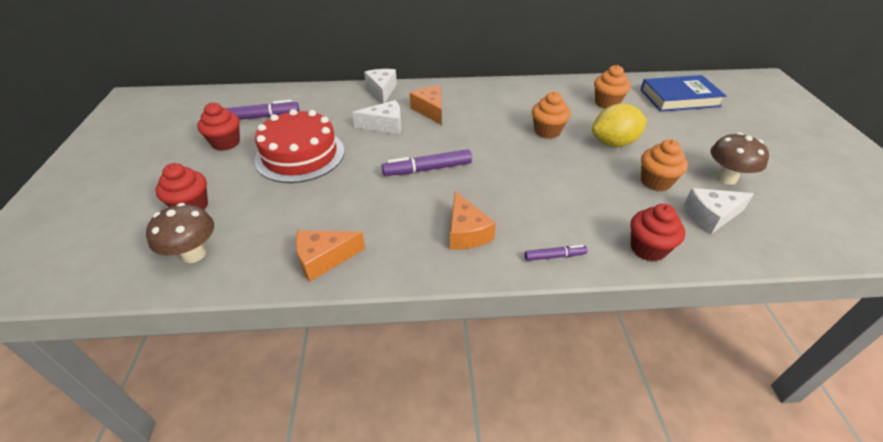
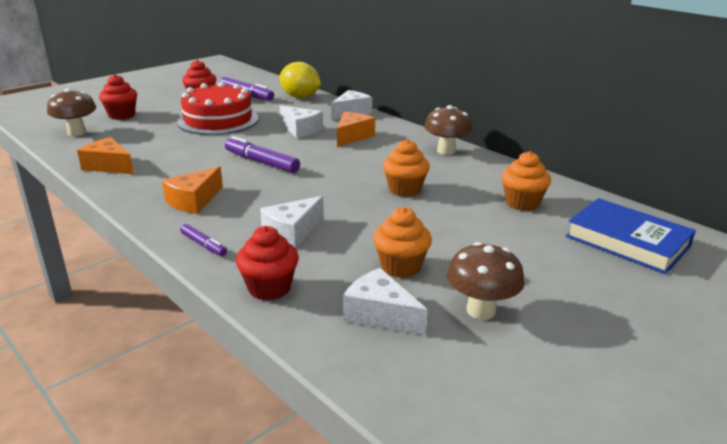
camera: 50 degrees right, 15 degrees down
yellow lemon [592,104,647,147] -> yellow lemon moved to [279,62,321,98]
none -> white cheese [260,196,324,248]
none -> brown mushroom [424,105,473,155]

